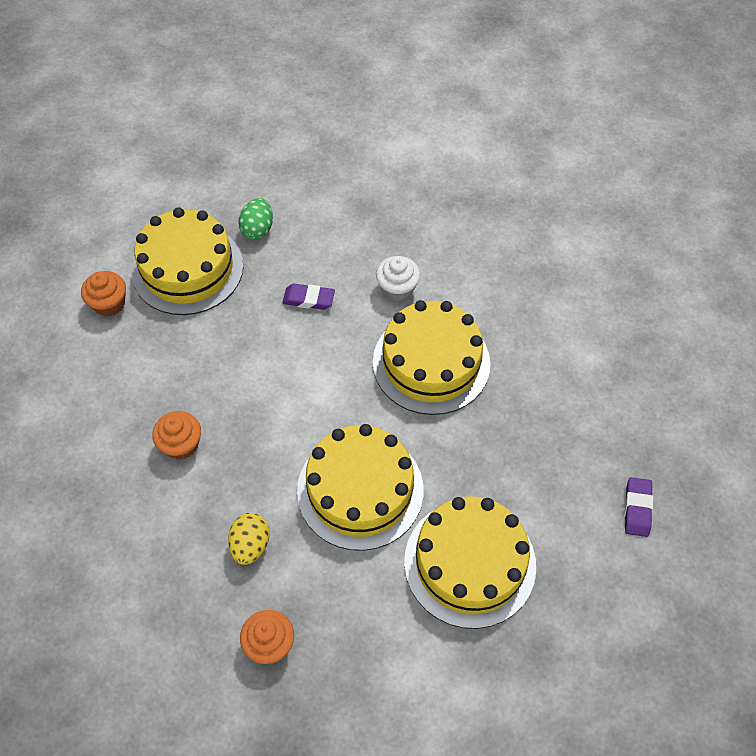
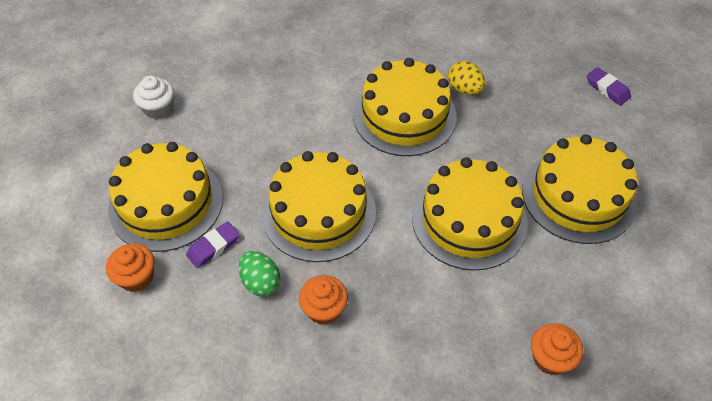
camera: 50 degrees left, 5 degrees down
yellow egg [228,513,269,565] -> yellow egg moved to [448,61,485,95]
green egg [238,198,273,240] -> green egg moved to [239,251,280,296]
purple eraser [282,284,335,310] -> purple eraser moved to [186,221,240,268]
white cupcake [376,256,420,301] -> white cupcake moved to [133,76,174,119]
none -> yellow cake [262,151,376,262]

